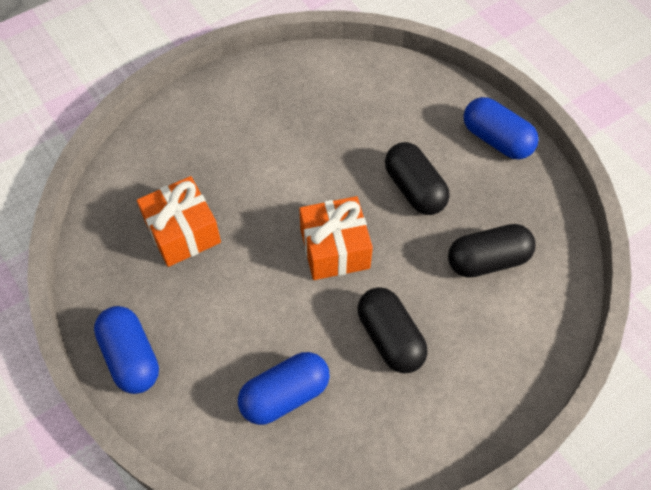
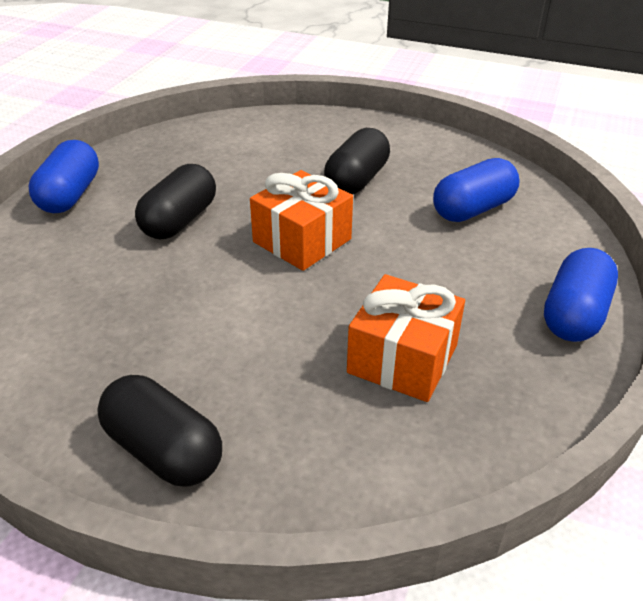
camera: 125 degrees left, 20 degrees down
blue capsule [238,352,330,425] -> blue capsule turned 60 degrees counterclockwise [433,158,520,222]
black capsule [448,224,535,278] -> black capsule moved to [97,375,222,487]

